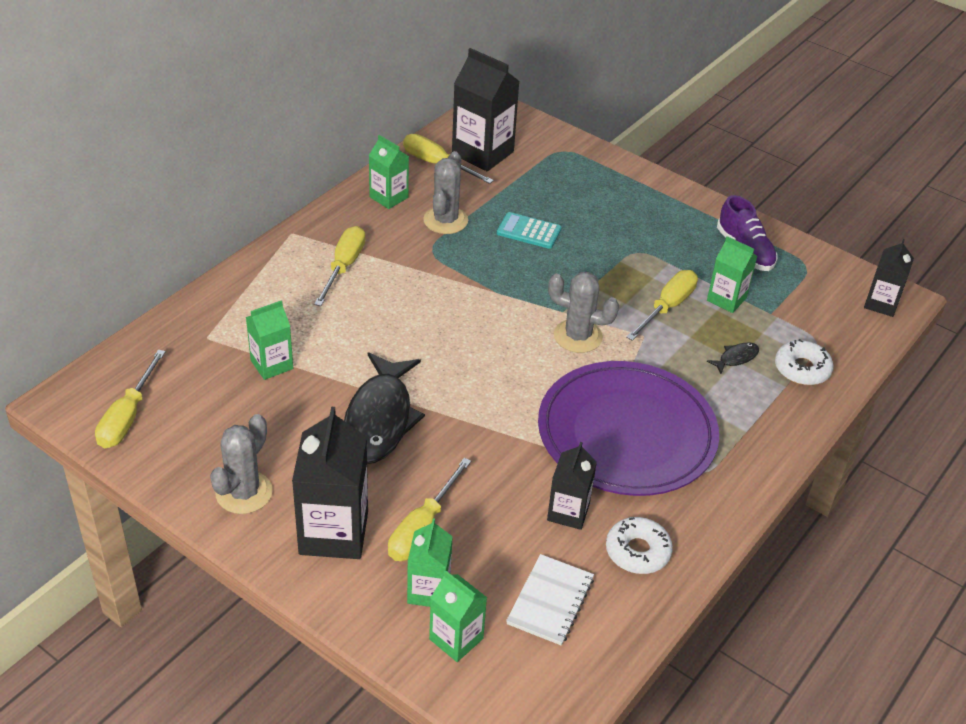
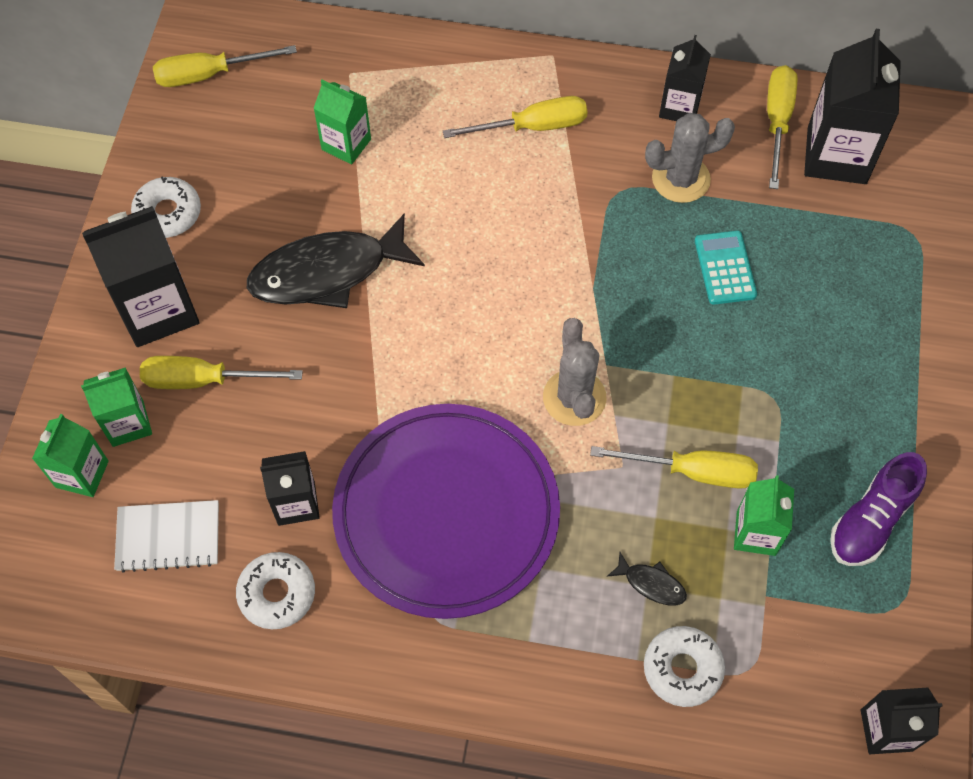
camera: 65 degrees right, 20 degrees up
grey cactus [210,414,273,514] -> white donut [131,176,201,238]
green carton [369,135,409,209] -> black carton [659,35,711,121]

